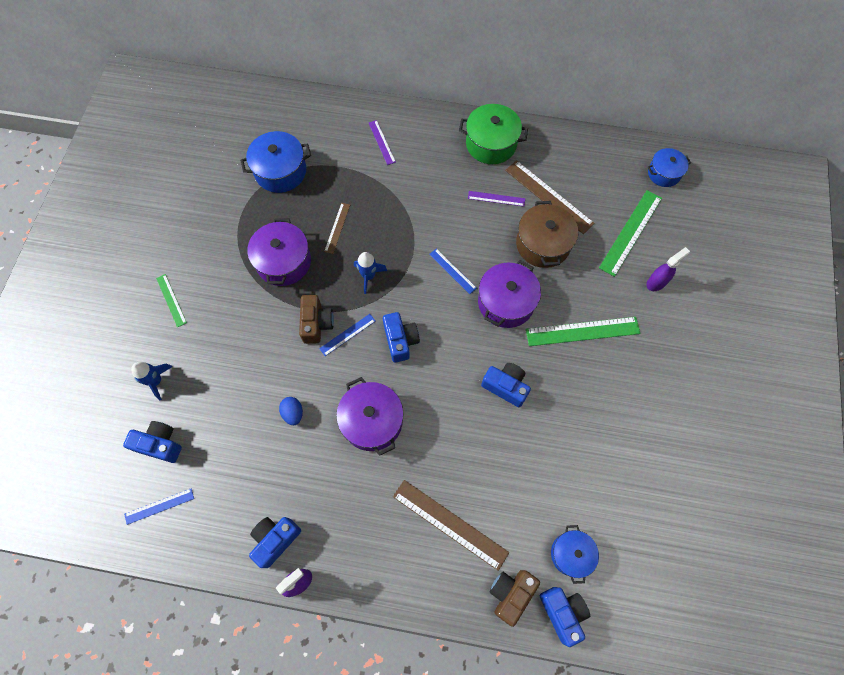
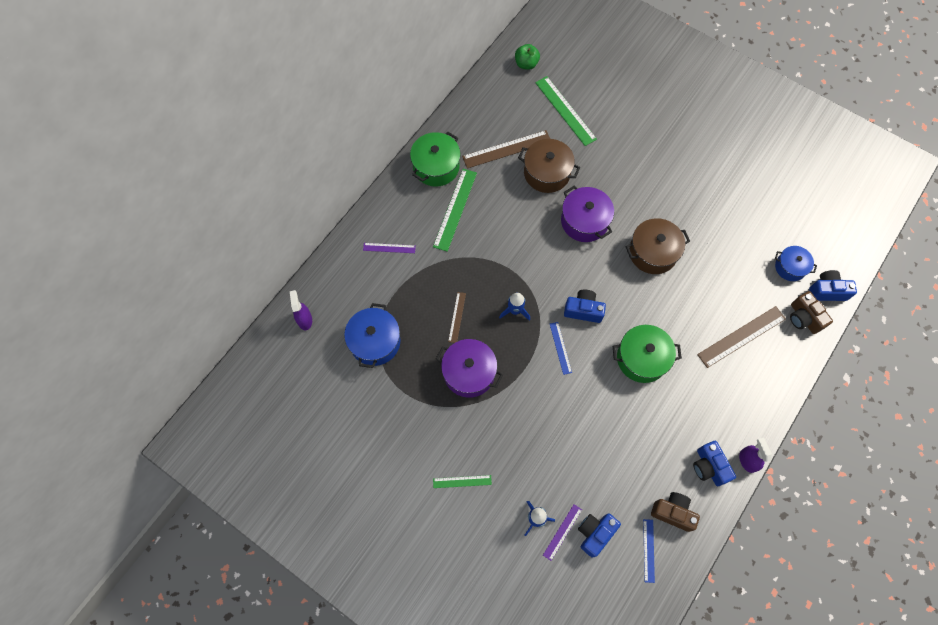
camera: 65 degrees left, 0 degrees up
blue egg [279,397,303,425] -> none
brown camera [299,295,334,344] -> brown camera moved to [651,492,700,532]
brown ruler [324,203,350,254] -> brown ruler turned 60 degrees clockwise [448,292,466,343]
purple pot [336,377,404,456] -> green pot [613,325,682,383]
blue ruler [429,248,477,294] -> none
purple ruler [468,191,525,206] -> purple ruler moved to [543,504,582,561]
blue camera [481,363,531,407] -> brown pot [625,218,690,274]
green ruler [526,317,640,346] -> green ruler moved to [433,169,477,252]
purple spray bottle [646,247,690,291] -> purple spray bottle moved to [290,290,312,330]
blue pot [647,148,691,187] -> green apple [515,44,540,70]

